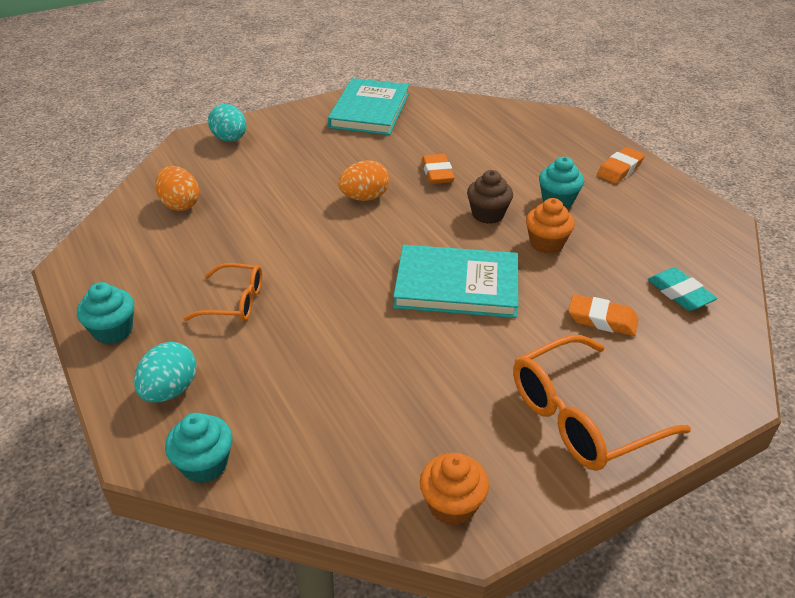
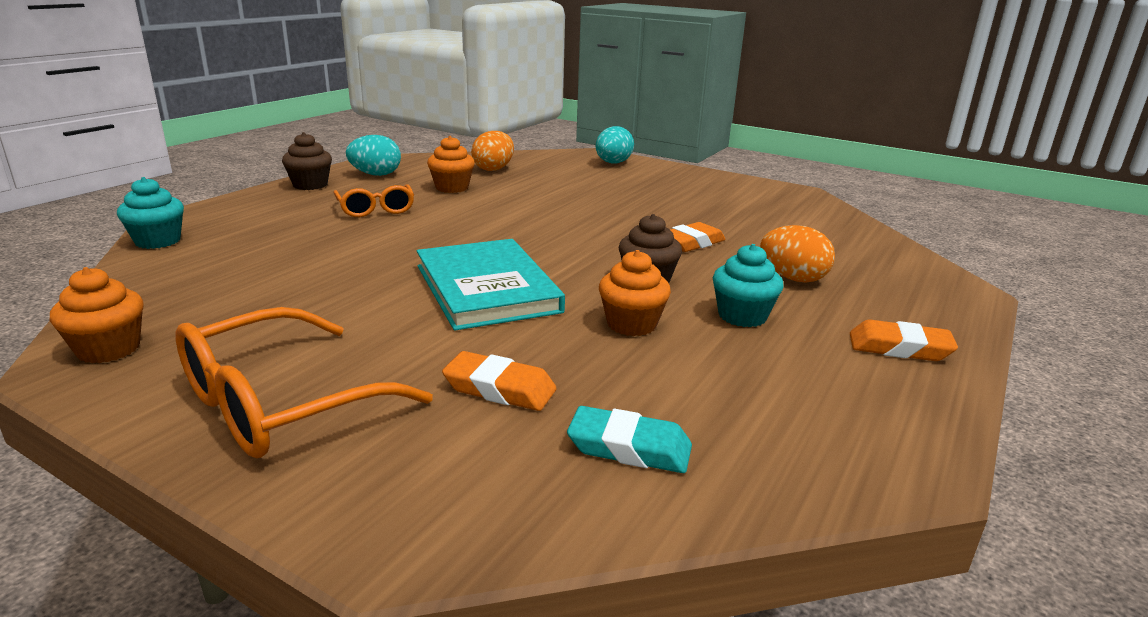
camera: 60 degrees right, 15 degrees down
turquoise cupcake [77,282,134,344] -> brown cupcake [282,132,332,190]
turquoise egg [134,342,197,403] -> turquoise egg moved to [346,135,401,176]
turquoise book [328,78,409,135] -> none
orange egg [338,160,389,201] -> orange egg moved to [760,225,835,283]
orange glasses [513,335,691,471] -> orange glasses turned 75 degrees counterclockwise [175,307,433,458]
orange eraser [568,294,638,336] -> orange eraser turned 60 degrees counterclockwise [442,351,557,411]
turquoise eraser [648,267,717,311] -> turquoise eraser turned 75 degrees clockwise [567,406,692,473]
none -> orange cupcake [427,136,475,193]

